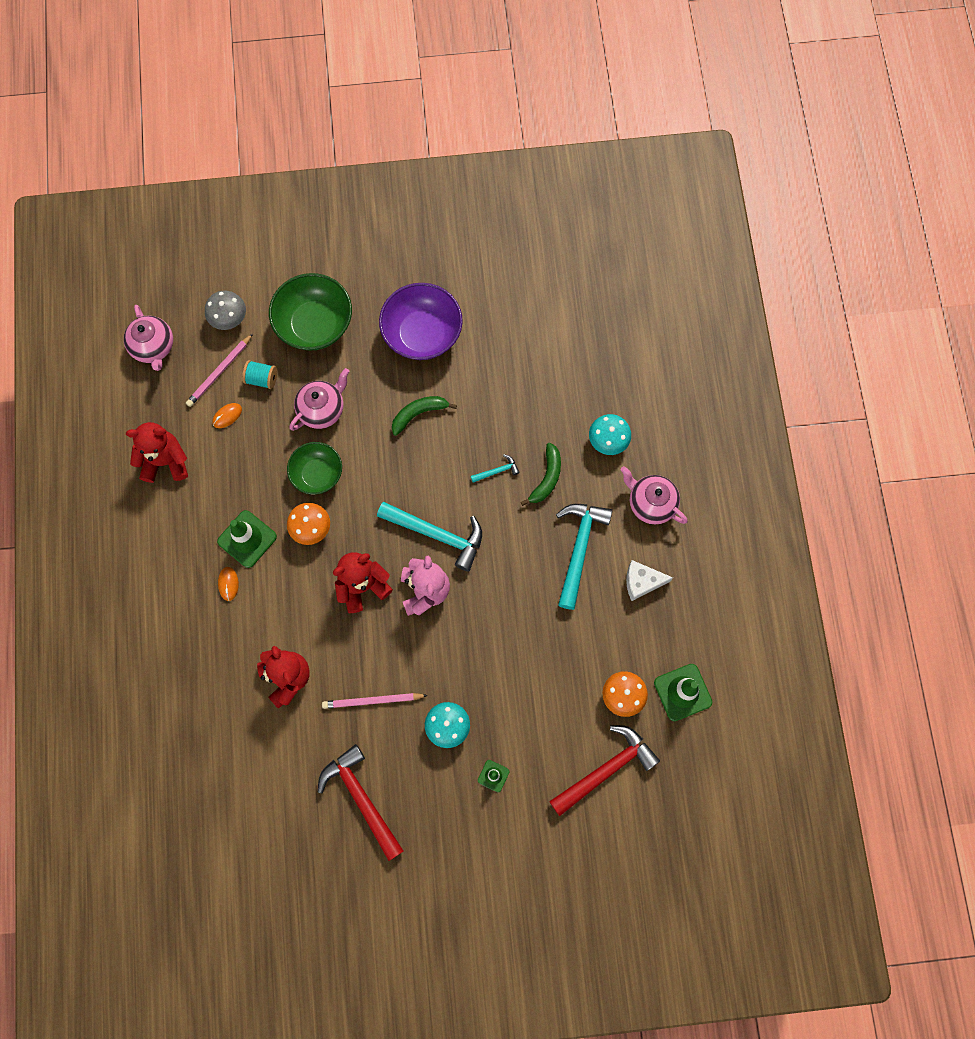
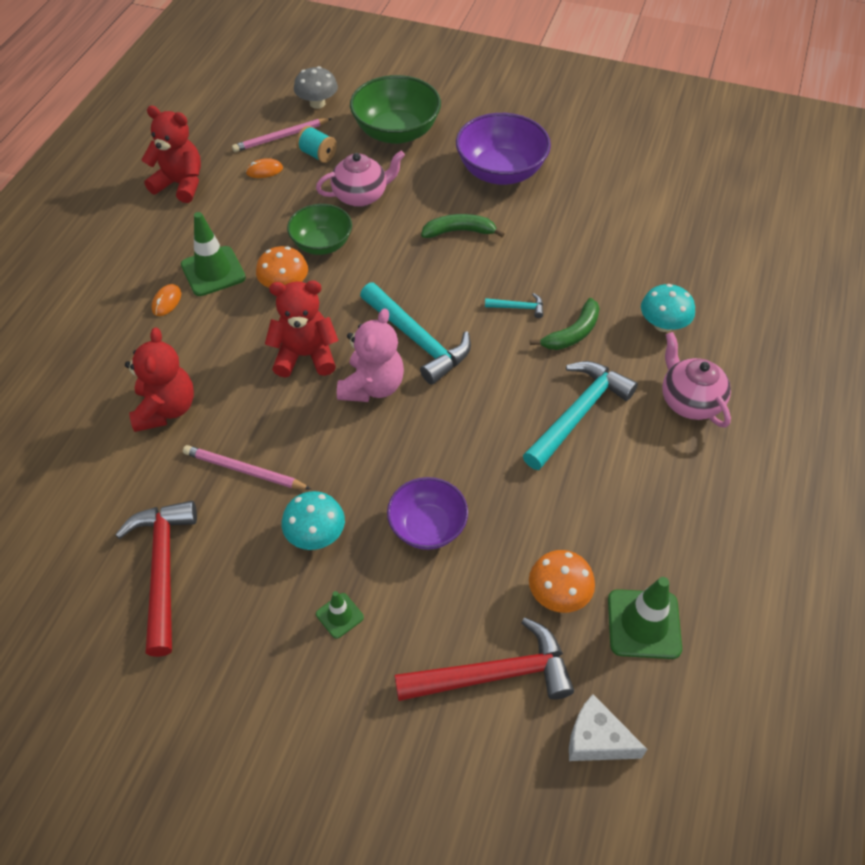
camera: 25 degrees right, 20 degrees down
pink teapot [124,305,173,371] -> none
white cheese [626,560,673,601] -> white cheese moved to [569,694,647,761]
none -> purple bowl [387,477,468,550]

